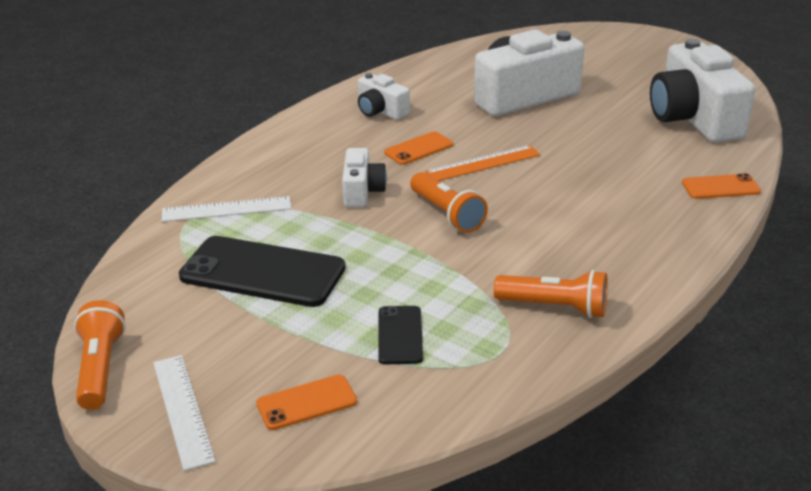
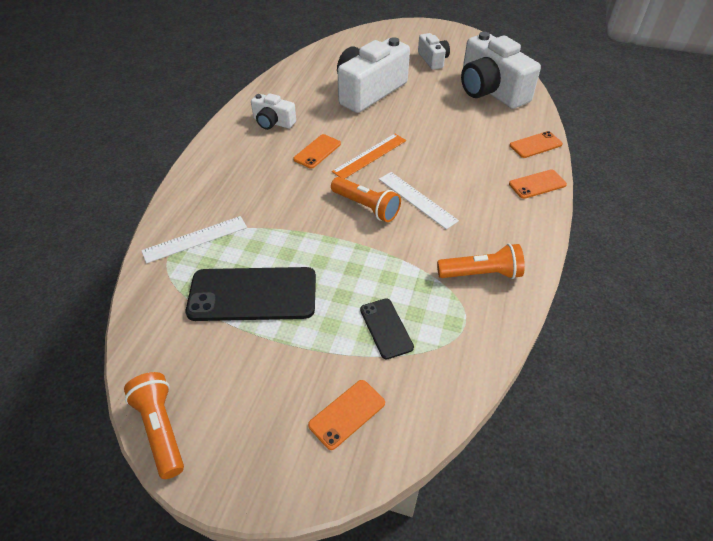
camera: 20 degrees left, 15 degrees up
white ruler [153,355,216,471] -> white ruler moved to [379,172,459,229]
white camera [342,148,387,207] -> white camera moved to [418,33,450,70]
none -> orange phone [509,169,567,199]

